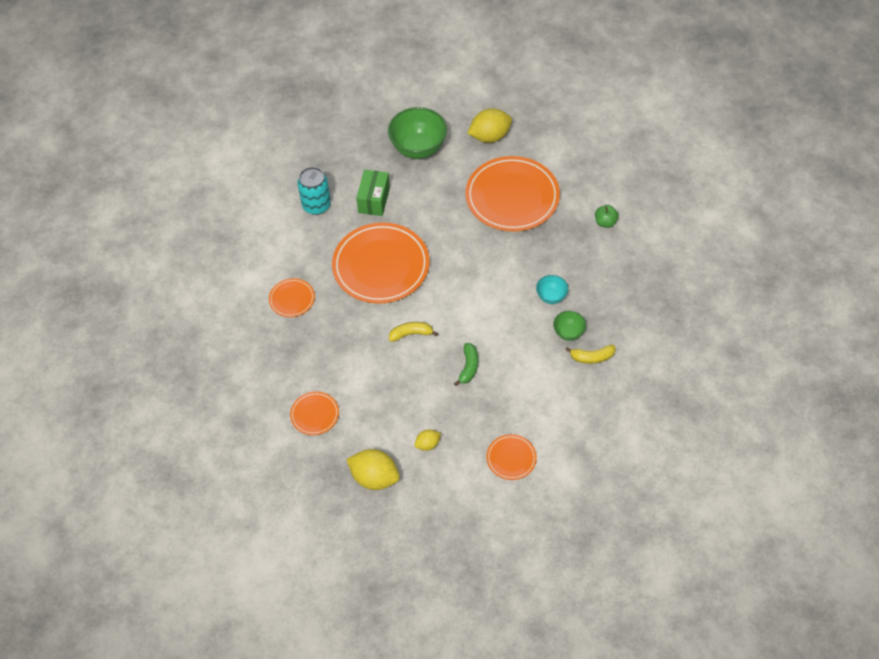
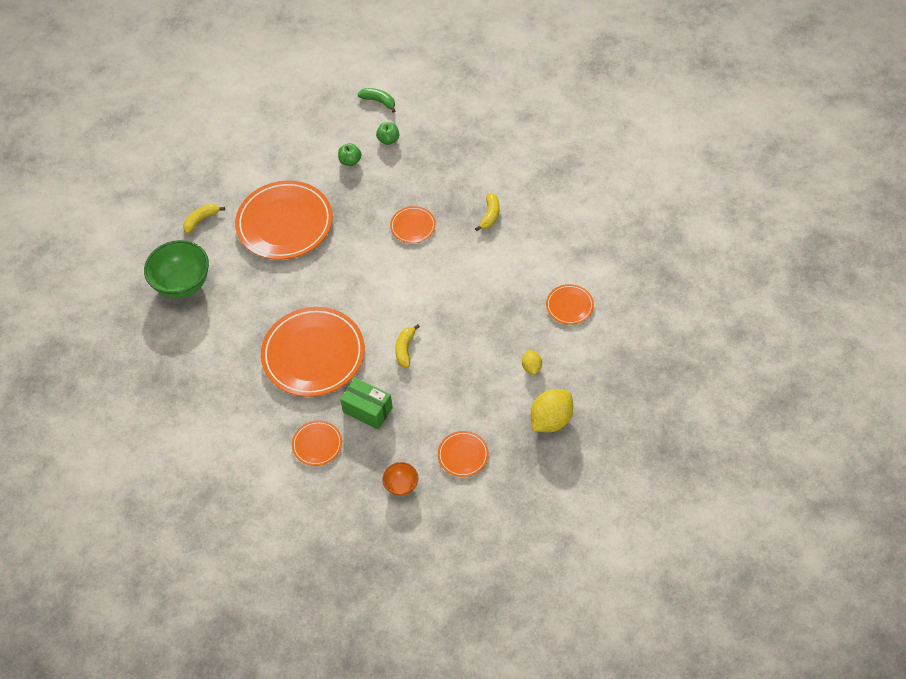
camera: 70 degrees left, 0 degrees up
turquoise can [298,167,331,215] -> none
green box [356,169,390,216] -> green box moved to [340,378,393,430]
green banana [454,343,478,386] -> green banana moved to [358,88,395,113]
yellow lemon [467,108,512,143] -> yellow banana [183,204,225,234]
turquoise bowl [536,275,568,304] -> orange plate [390,206,436,243]
green bowl [553,311,586,341] -> none
none -> green apple [376,122,399,145]
none -> orange bowl [382,462,418,496]

